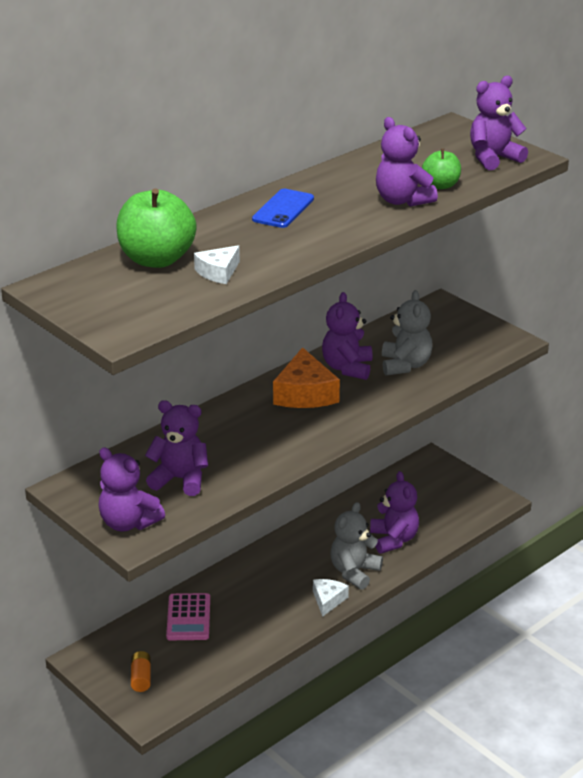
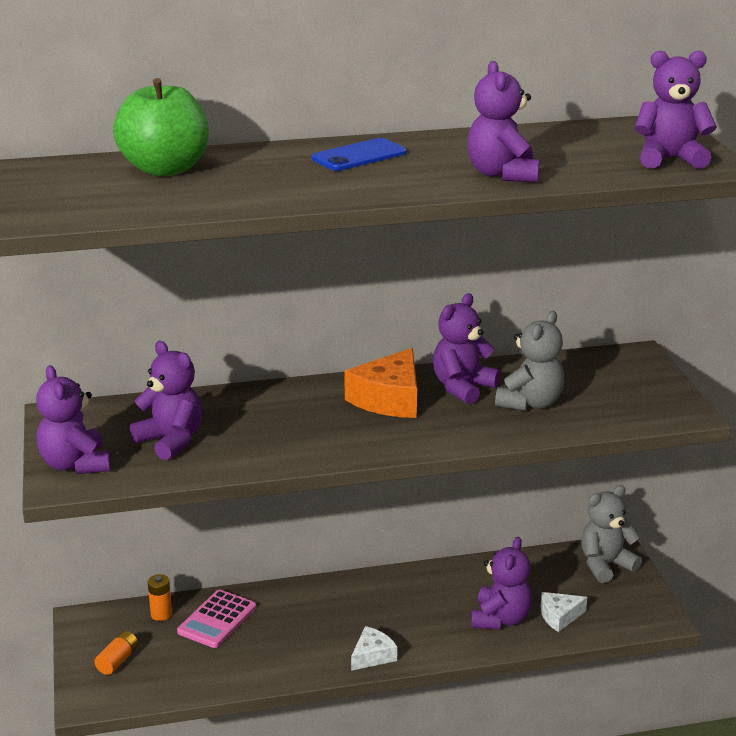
camera: 30 degrees right, 5 degrees down
white cheese [194,245,240,284] -> white cheese moved to [541,592,588,632]
grey teddy bear [330,502,383,590] -> grey teddy bear moved to [581,485,642,583]
green apple [422,148,461,189] -> none
none -> orange battery [148,574,172,621]

